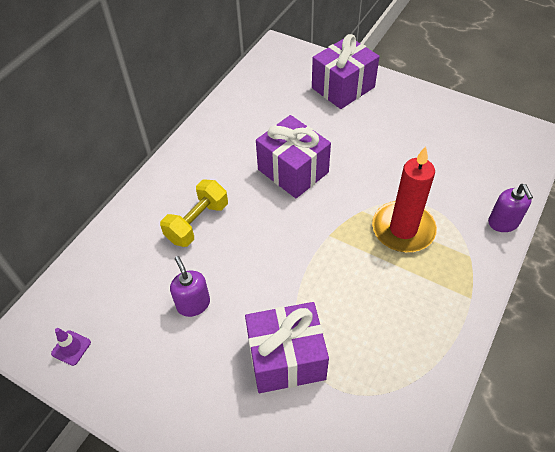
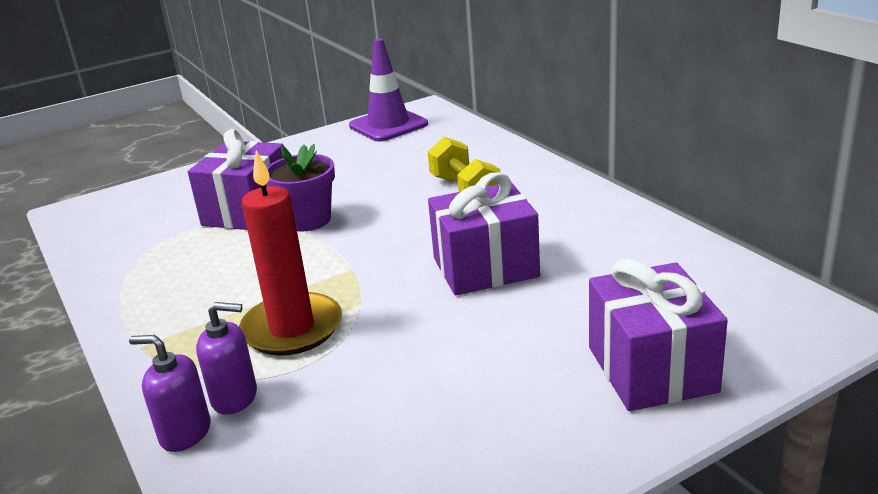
camera: 120 degrees right, 25 degrees down
purple traffic cone [51,328,91,366] -> purple traffic cone [349,38,428,142], size x2.21
purple soap dispenser [170,256,210,317] -> purple soap dispenser moved to [196,302,257,415]
none -> purple flower pot [266,144,335,232]

